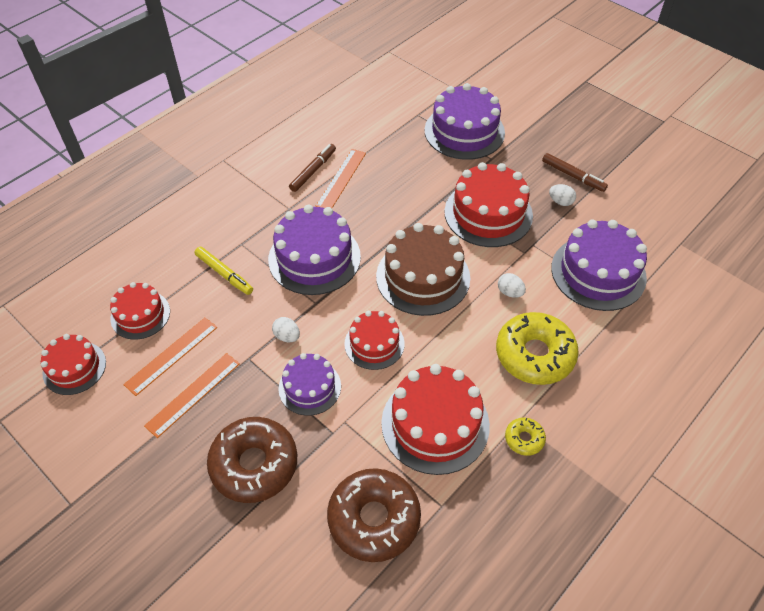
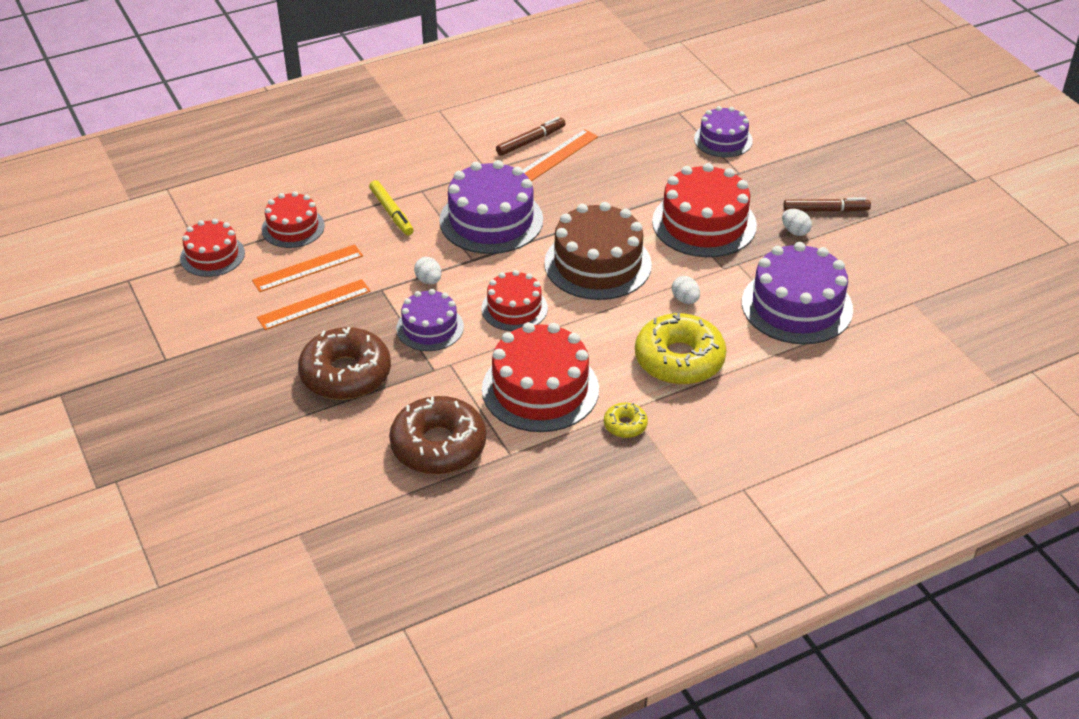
camera: 20 degrees right, 10 degrees down
purple cake [425,83,505,160] -> purple cake [694,106,753,157], size x0.60
brown marker [542,153,608,192] -> brown marker turned 60 degrees counterclockwise [783,198,871,212]

